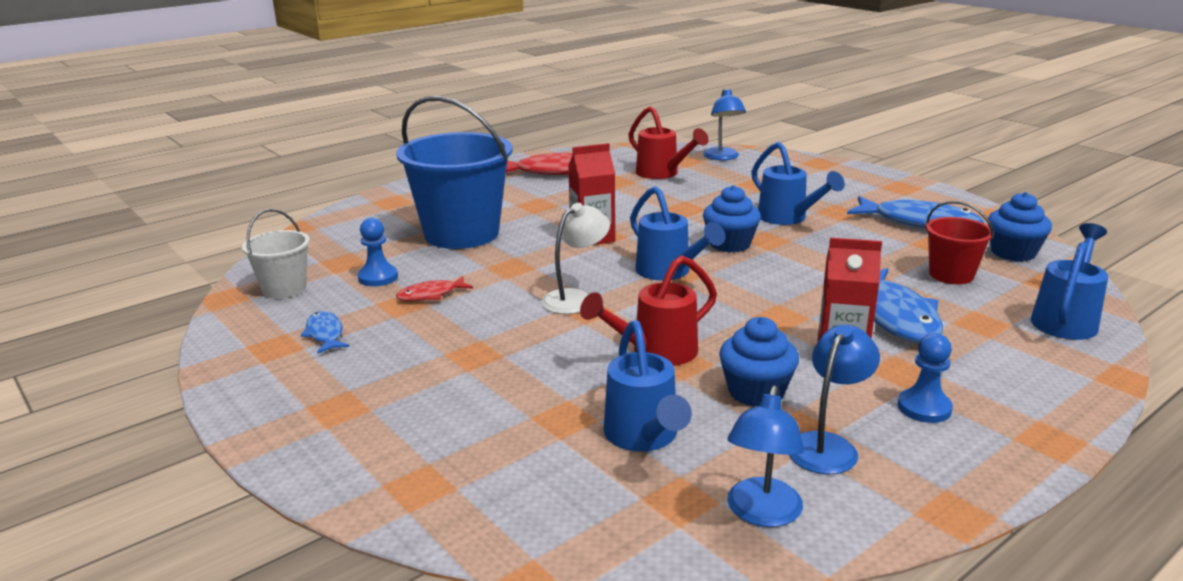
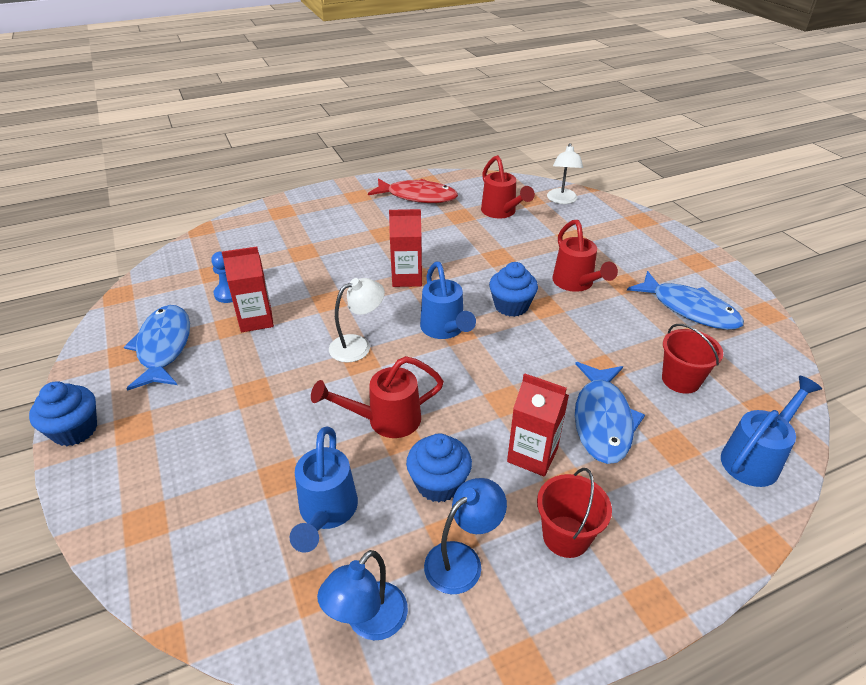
camera: 15 degrees right, 15 degrees up
white bucket [242,209,310,299] -> none
blue fish [300,311,349,354] -> blue fish [124,305,190,391], size x1.96
blue bucket [396,96,513,249] -> none
red fish [396,276,473,301] -> red carton [222,247,274,332]
blue lamp [703,88,746,160] -> white lamp [547,143,583,204]
blue watering can [751,142,845,225] -> red watering can [552,220,618,292]
blue pawn [898,333,953,423] -> red bucket [537,468,612,558]
blue cupcake [988,192,1052,261] -> blue cupcake moved to [29,382,97,446]

